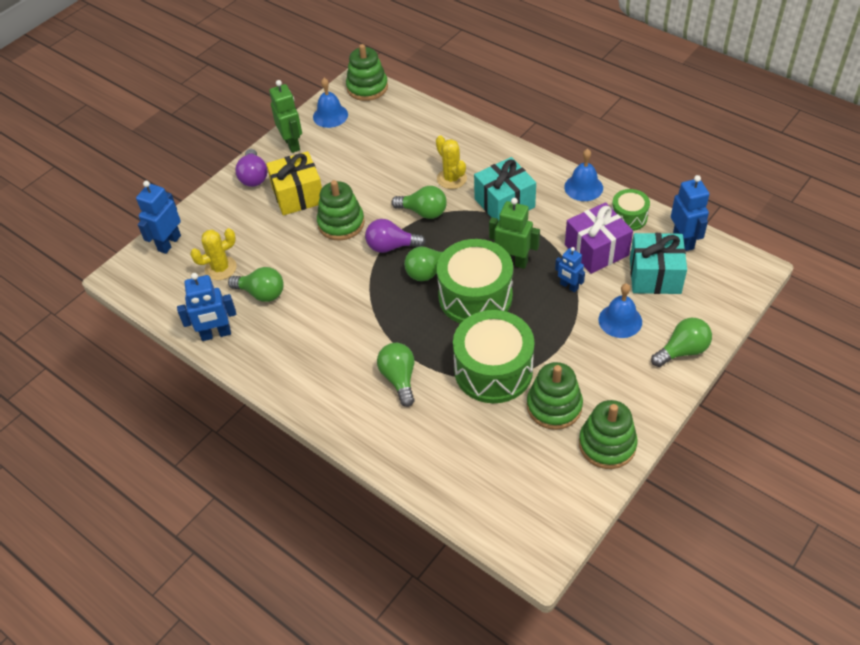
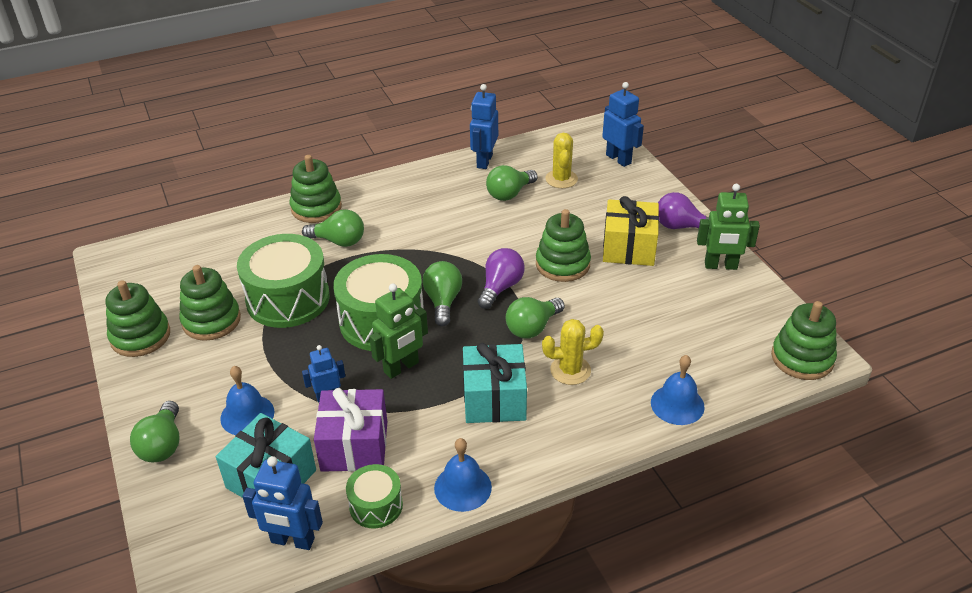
camera: 115 degrees right, 10 degrees down
blue bell [313,78,348,128] -> blue bell moved to [651,355,705,425]
none -> green stacking toy [290,155,342,223]

